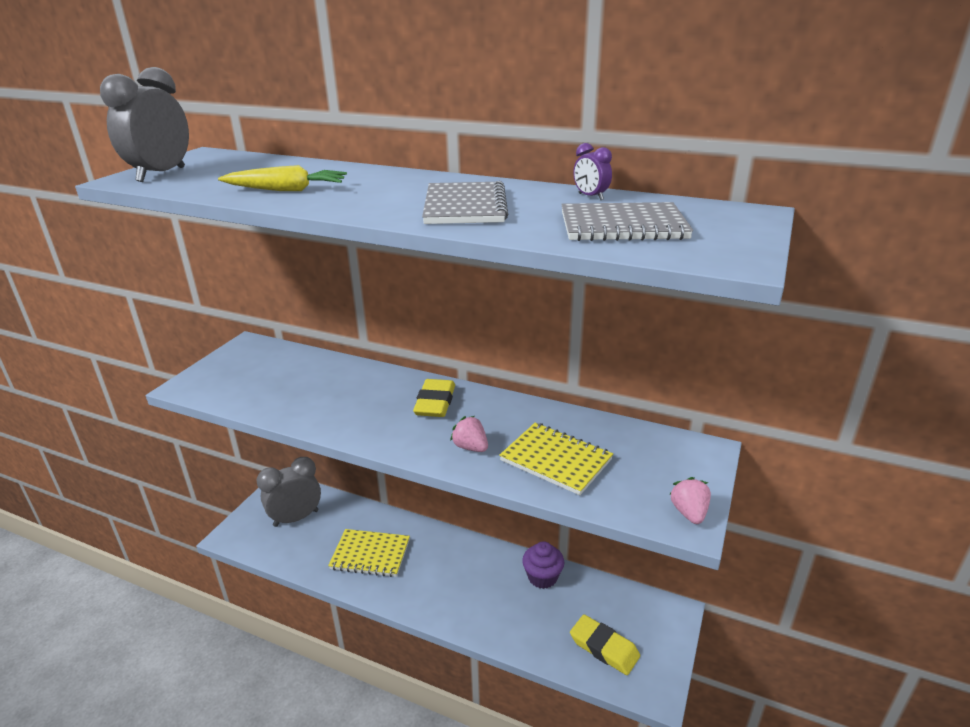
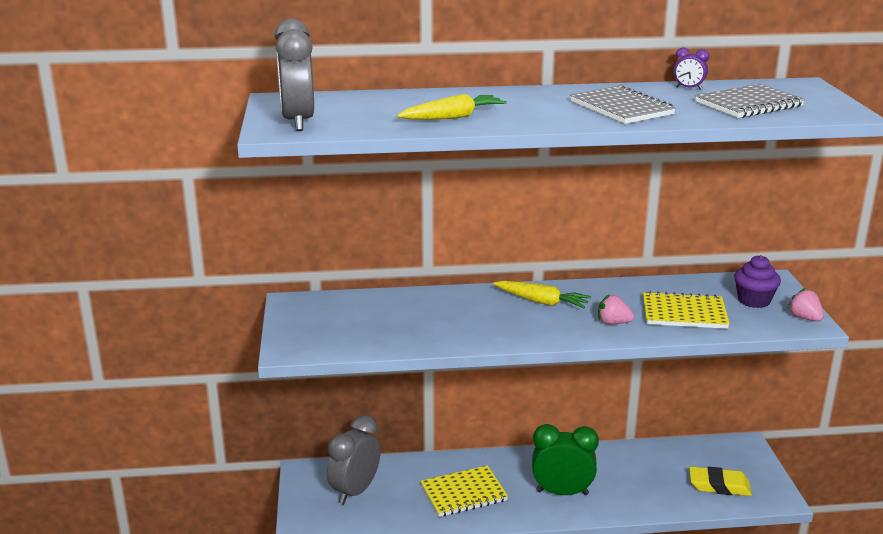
camera: 30 degrees left, 5 degrees down
yellow eraser [413,379,455,417] -> yellow carrot [493,281,591,308]
purple cupcake [522,541,564,589] -> purple cupcake moved to [734,255,781,308]
none -> green clock [532,424,599,495]

